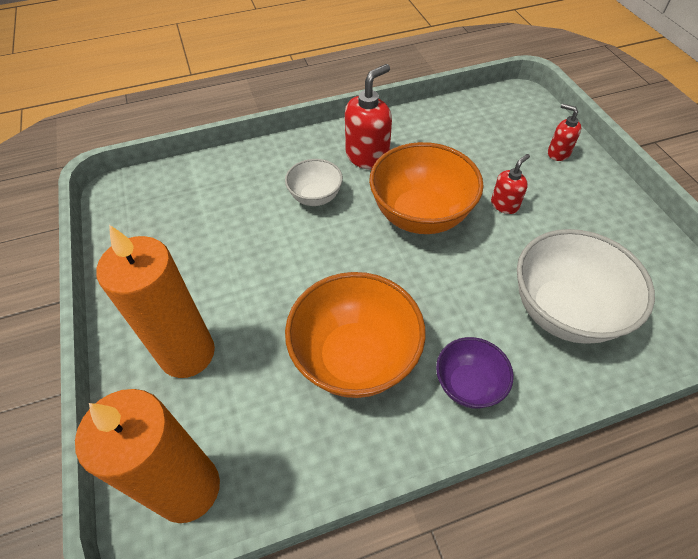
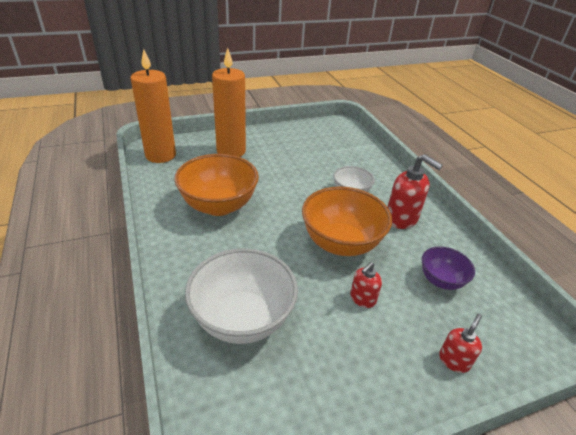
camera: 85 degrees right, 15 degrees down
purple bowl [436,337,514,408] -> purple bowl moved to [422,247,475,290]
red soap dispenser [491,154,530,214] -> red soap dispenser turned 90 degrees clockwise [350,262,382,308]

